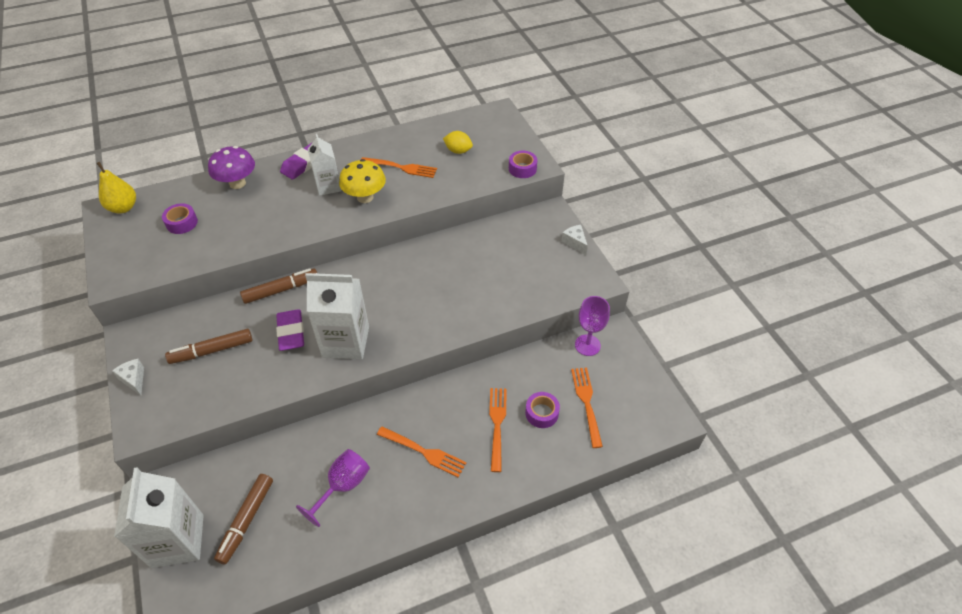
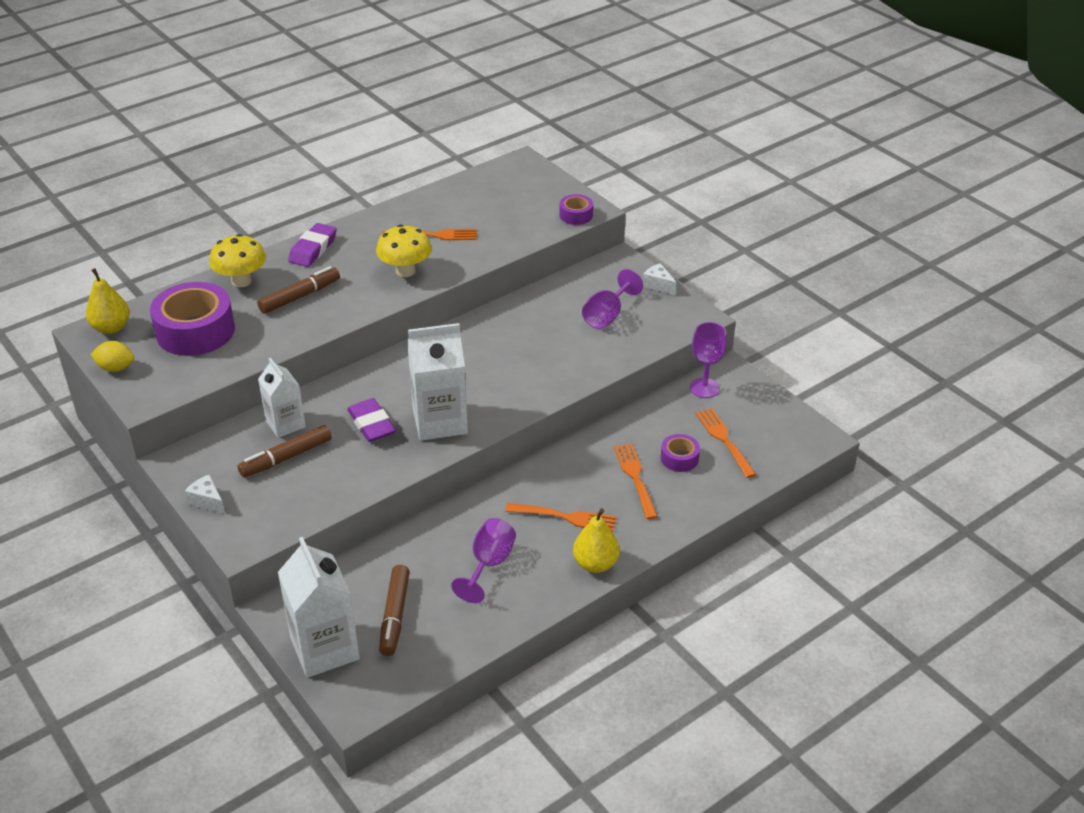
camera: 15 degrees left, 10 degrees down
purple tape [162,203,198,234] -> purple tape [150,282,235,356], size x2.08
purple mushroom [208,146,255,189] -> yellow mushroom [209,234,266,287]
brown marker [240,268,317,304] -> brown marker moved to [257,266,340,314]
white carton [308,134,342,196] -> white carton moved to [258,358,306,438]
yellow lemon [443,131,473,154] -> yellow lemon moved to [90,341,134,372]
none -> yellow pear [573,508,620,573]
none -> purple goblet [582,269,643,329]

